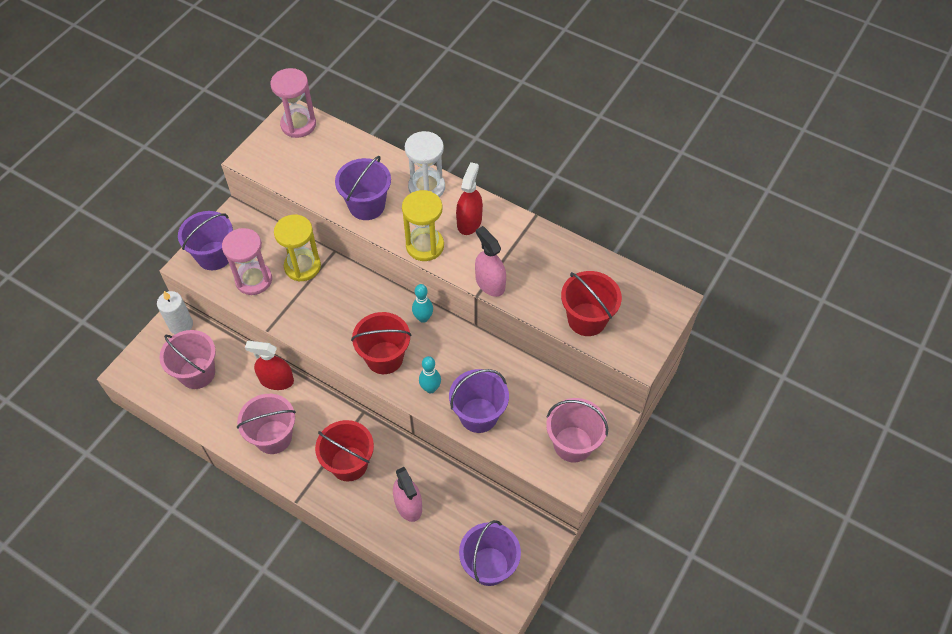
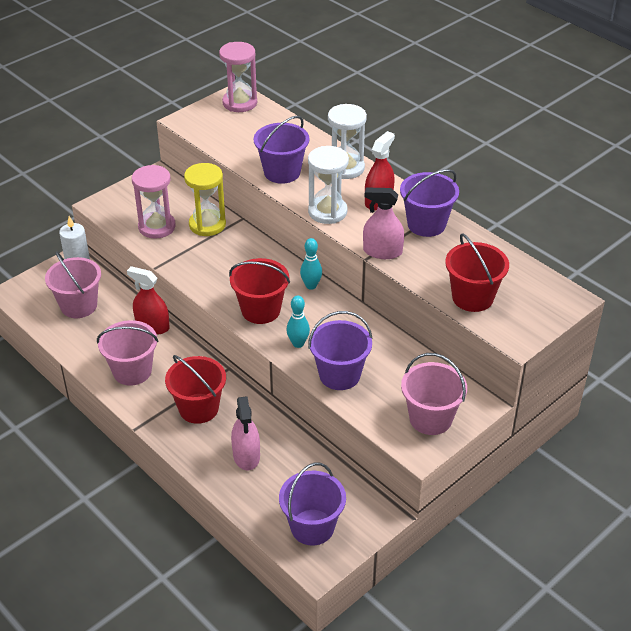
camera: 15 degrees right, 15 degrees down
purple bucket [178,211,233,270] -> purple bucket moved to [400,169,459,237]
yellow hourglass [402,190,444,261] -> white hourglass [308,146,349,224]
pink spray bottle [475,226,506,297] -> pink spray bottle turned 60 degrees counterclockwise [363,187,404,259]

